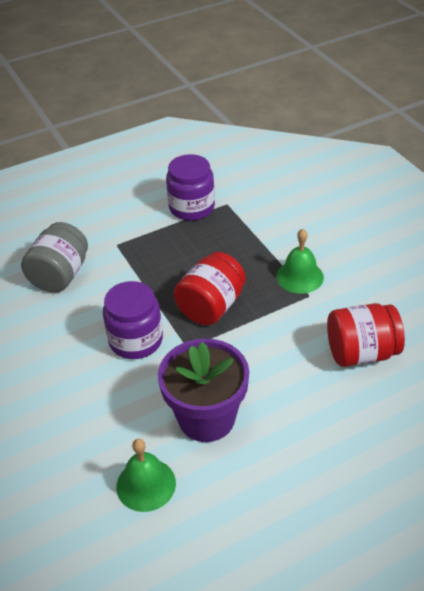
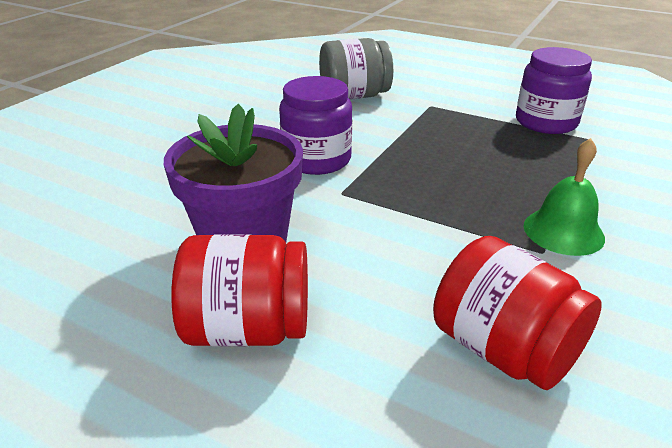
camera: 55 degrees right, 10 degrees down
green bell [116,439,176,512] -> none
red jar [174,252,246,325] -> red jar moved to [171,234,308,346]

